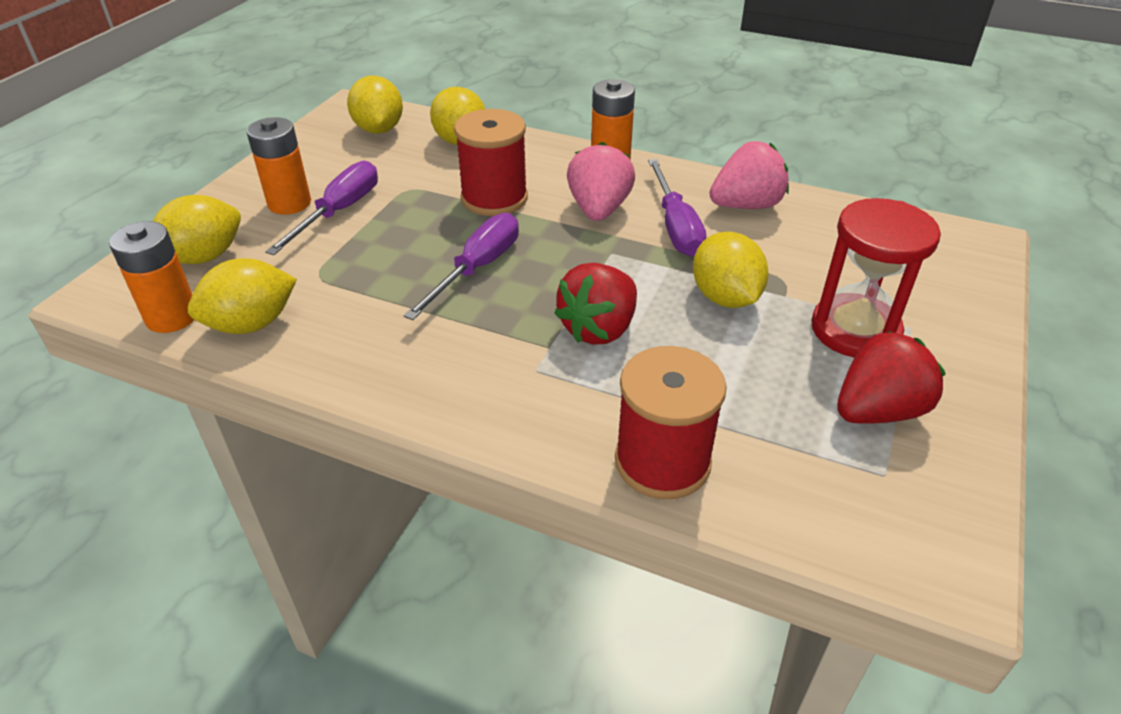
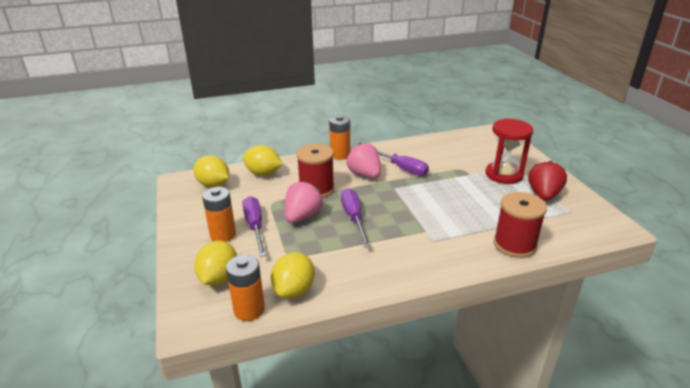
camera: 40 degrees left, 10 degrees down
red strawberry [554,263,637,344] -> none
yellow lemon [693,232,769,308] -> none
pink strawberry [709,141,789,209] -> pink strawberry moved to [285,181,323,223]

